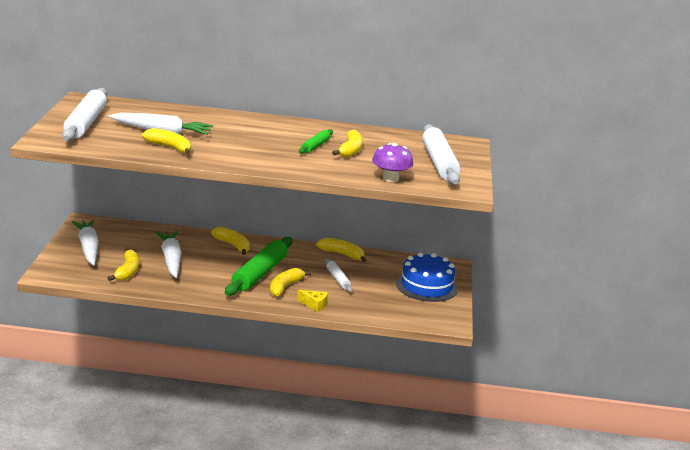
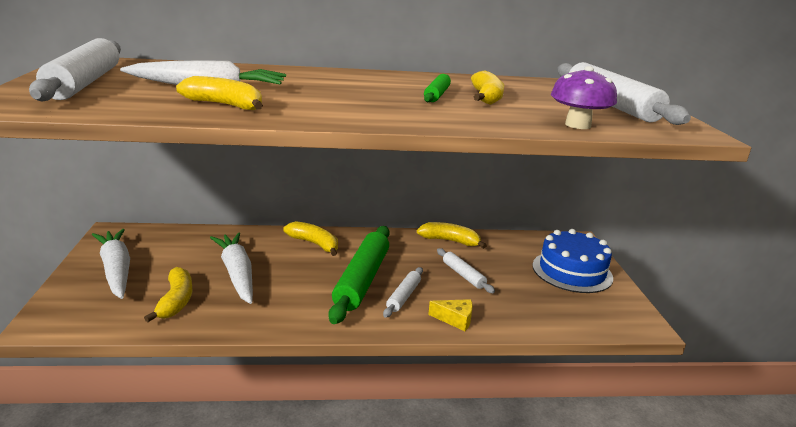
camera: 10 degrees left, 0 degrees up
yellow banana [270,268,311,297] -> white rolling pin [383,267,423,318]

